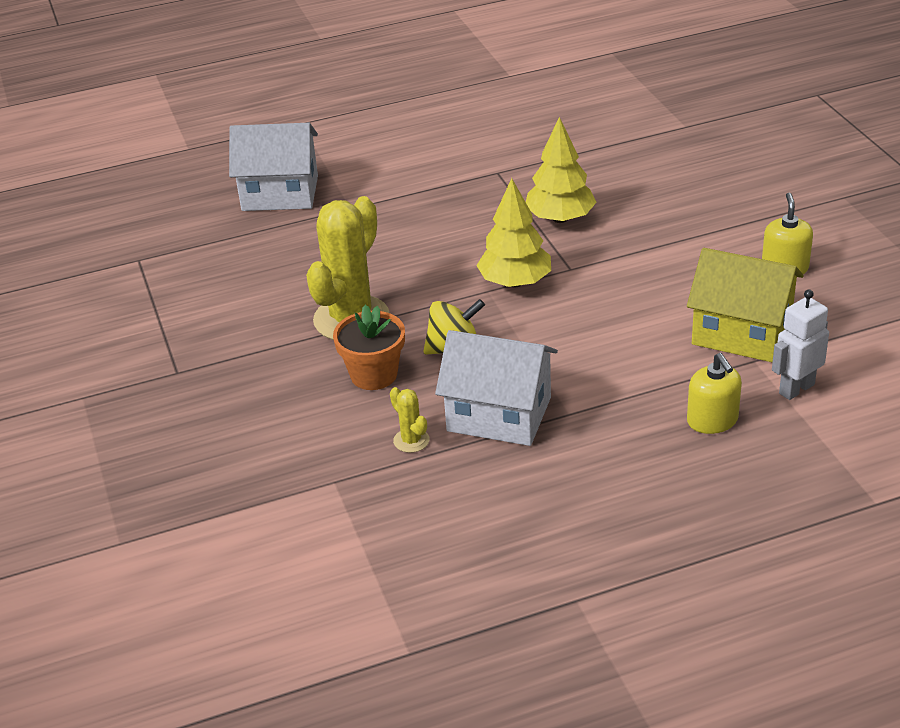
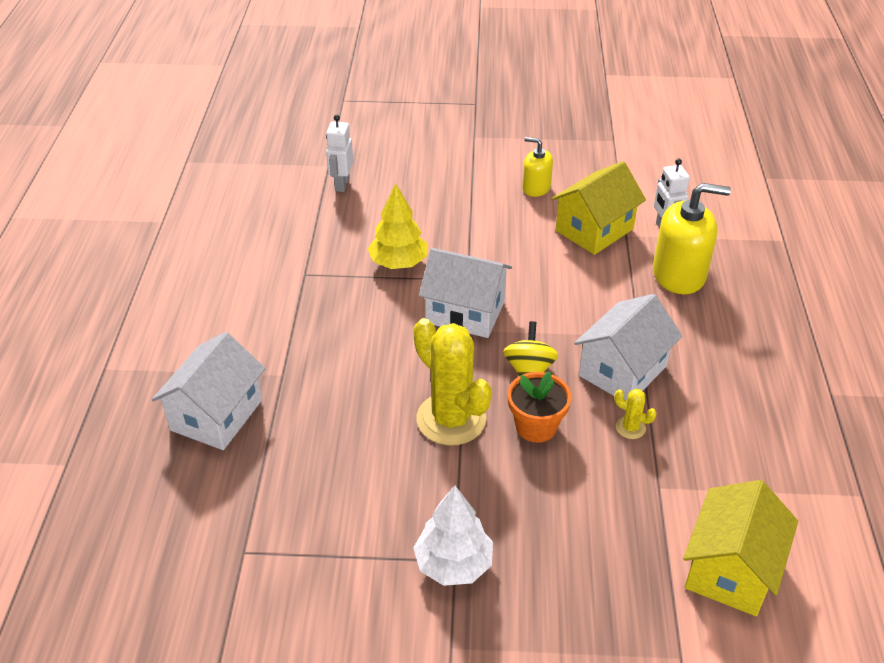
camera: 70 degrees left, 5 degrees up
yellow cactus [390,387,430,453] -> yellow cactus turned 45 degrees clockwise [614,389,657,439]
yellow tree [476,178,551,287] -> white house [419,248,512,338]
yellow soap dispenser [687,353,742,434] -> yellow soap dispenser [653,183,731,294], size x1.75
none -> white robot [326,115,353,192]
none -> white tree [413,485,493,586]
none -> yellow house [683,480,798,616]

